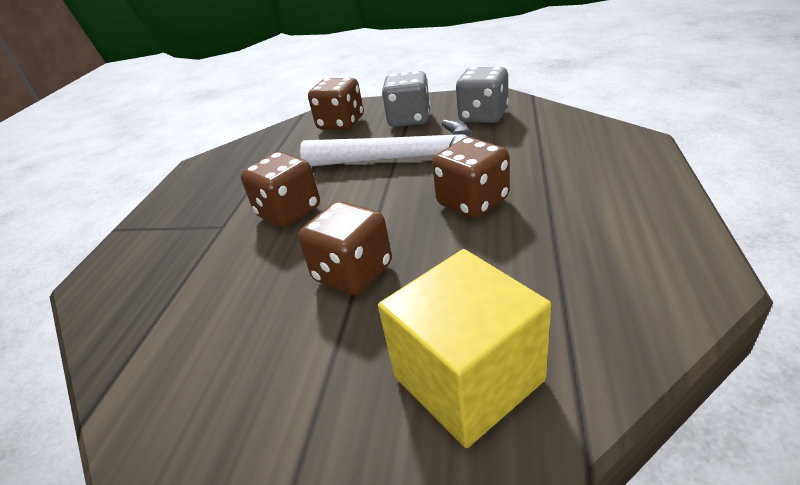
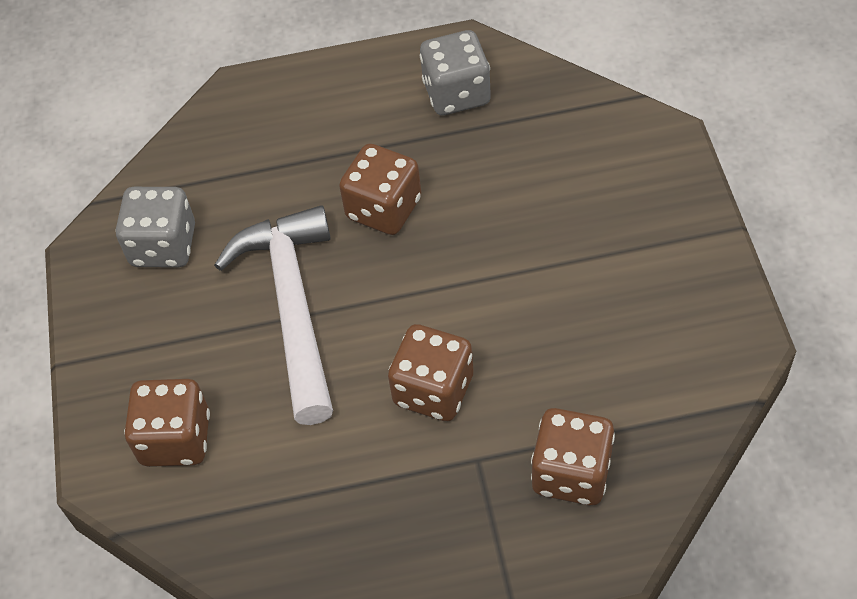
camera: 110 degrees left, 20 degrees up
brown dice [298,201,392,295] -> brown dice moved to [531,408,615,506]
yellow cube [378,249,551,448] -> none
grey dice [382,71,430,127] -> grey dice moved to [420,30,491,116]

